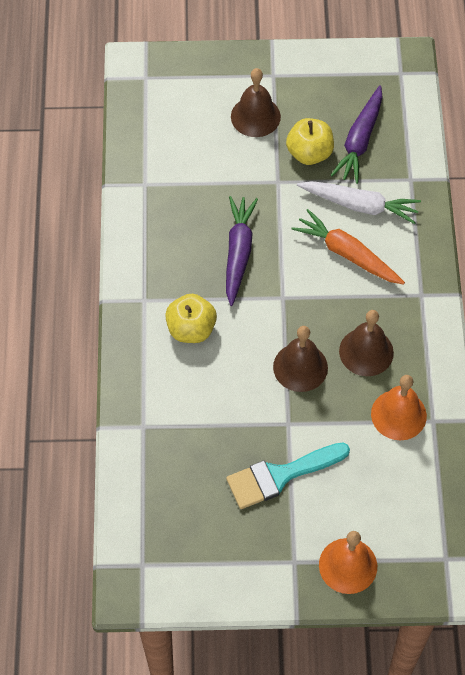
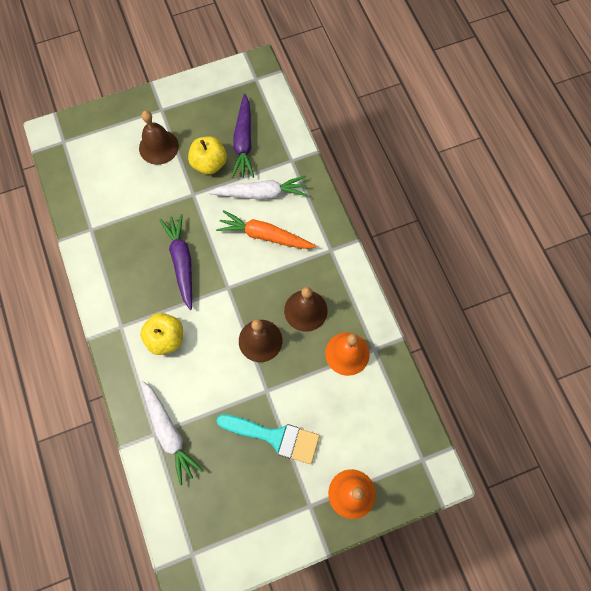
camera: 20 degrees left, 10 degrees up
turquoise brush [226,443,350,509] -> turquoise brush turned 120 degrees counterclockwise [217,414,320,464]
none -> white carrot [140,380,203,485]

